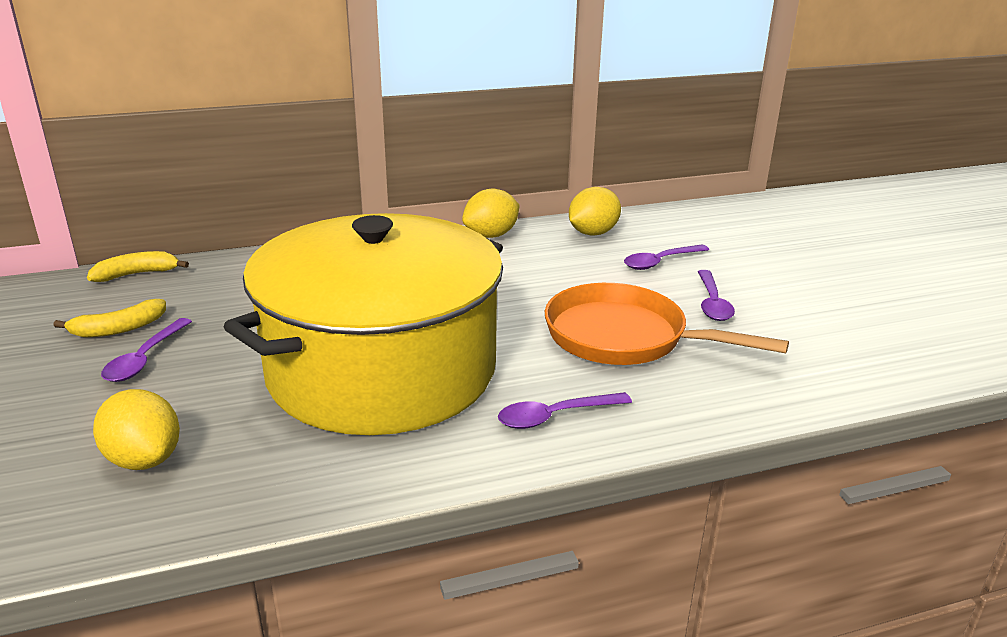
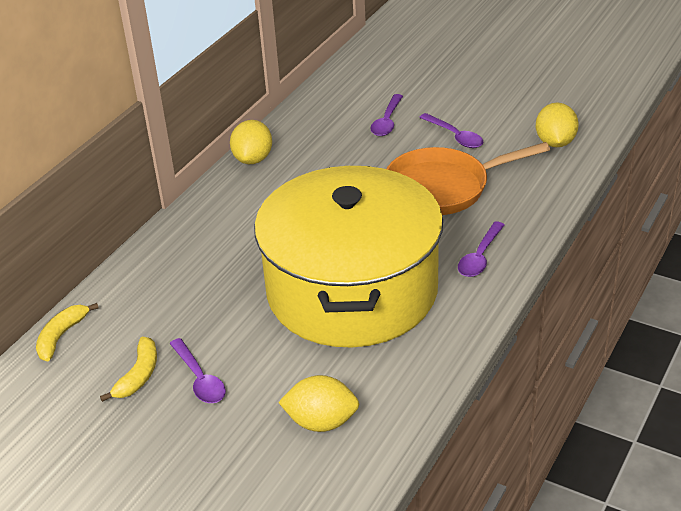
camera: 40 degrees left, 10 degrees up
yellow lemon [569,187,621,236] -> yellow lemon moved to [536,103,579,147]

